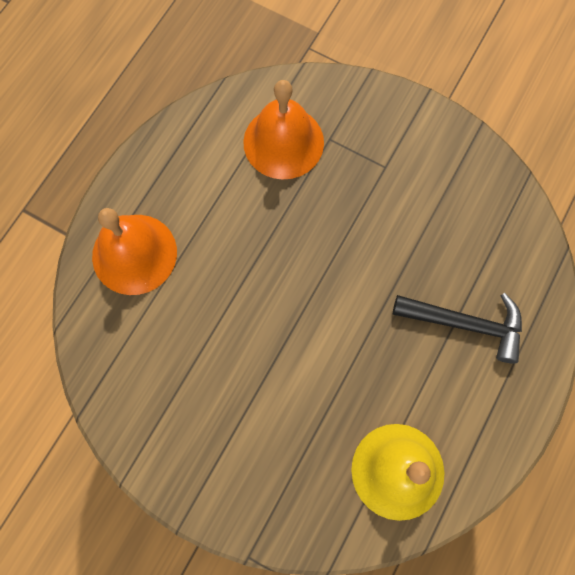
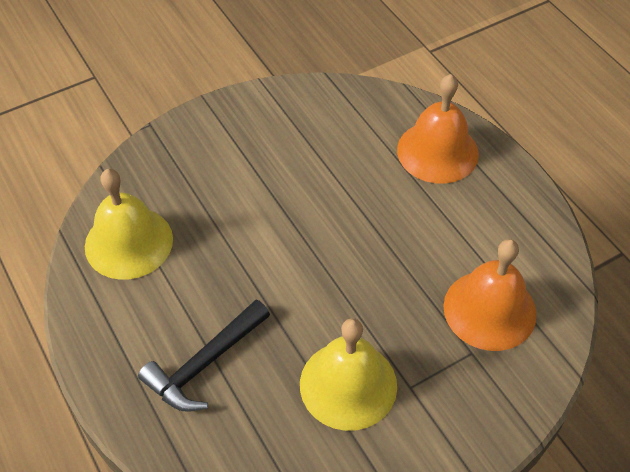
camera: 120 degrees right, 20 degrees down
none -> yellow bell [300,318,397,431]

